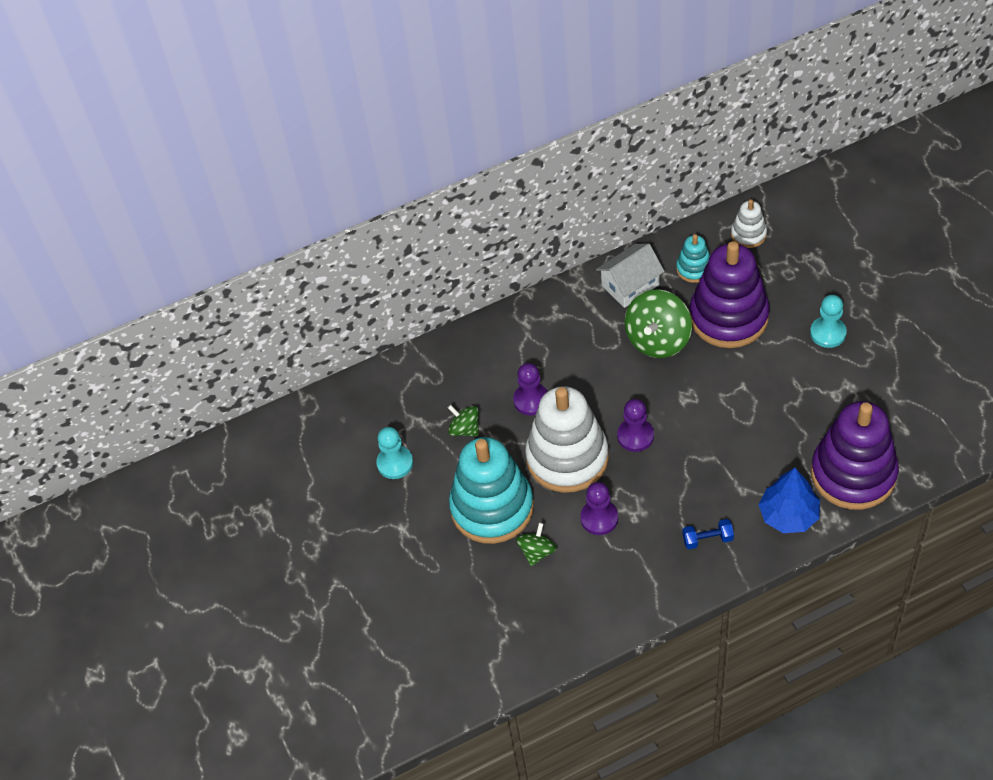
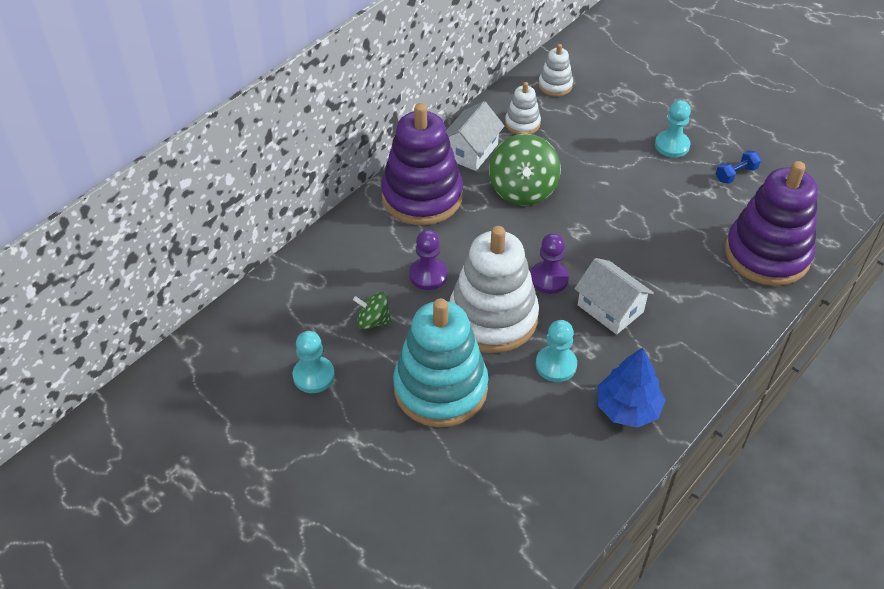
camera: 30 degrees left, 5 degrees down
green spinning top [516,522,557,566] -> none
purple pawn [580,482,618,535] -> turquoise pawn [536,320,577,382]
turquoise stacking toy [676,234,710,283] -> white stacking toy [505,82,541,134]
blue dumbbell [682,519,734,549] -> blue dumbbell moved to [716,150,761,184]
purple stacking toy [690,241,770,348] -> purple stacking toy moved to [381,103,463,225]
blue tree [758,468,820,533] -> blue tree moved to [597,347,666,428]
none -> white house [574,258,654,335]

